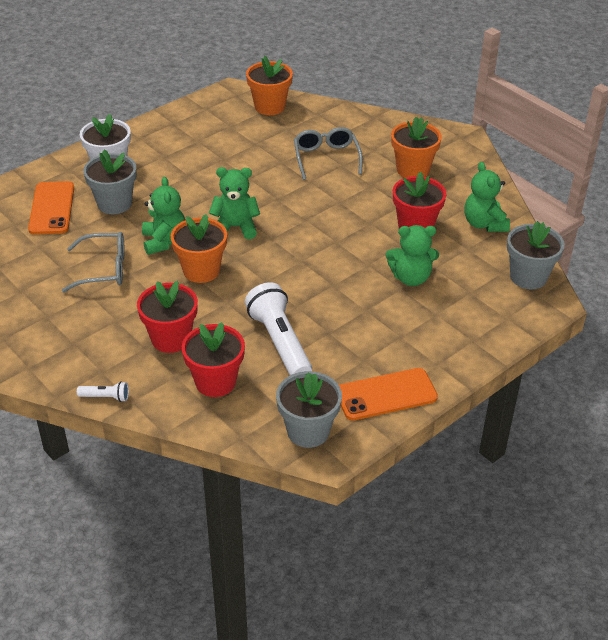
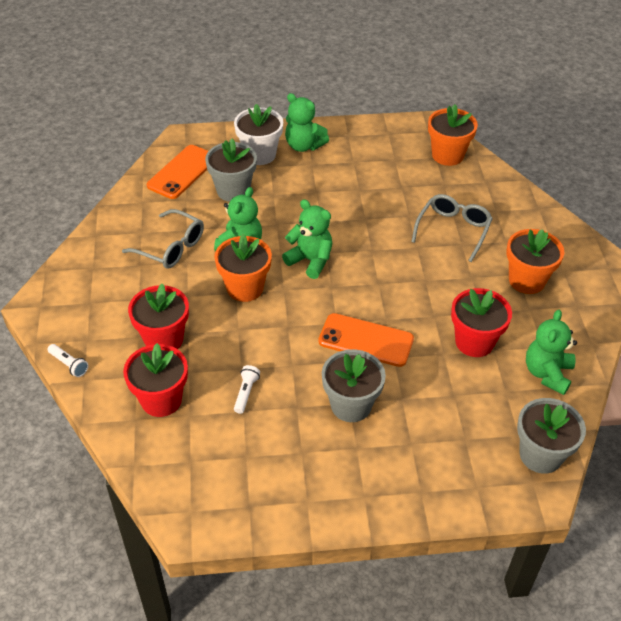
camera: 35 degrees right, 5 degrees up
white flashlight [245,282,312,375] -> white flashlight [234,365,260,414], size x0.44
grey flower pot [276,371,342,448] -> grey flower pot moved to [322,349,386,422]
orange phone [339,368,438,421] -> orange phone moved to [318,313,414,367]
green teddy bear [386,225,439,286] -> green teddy bear moved to [285,93,329,152]

